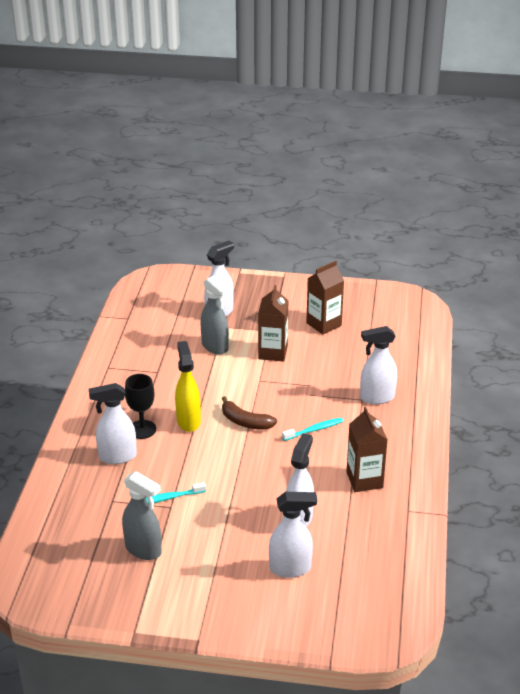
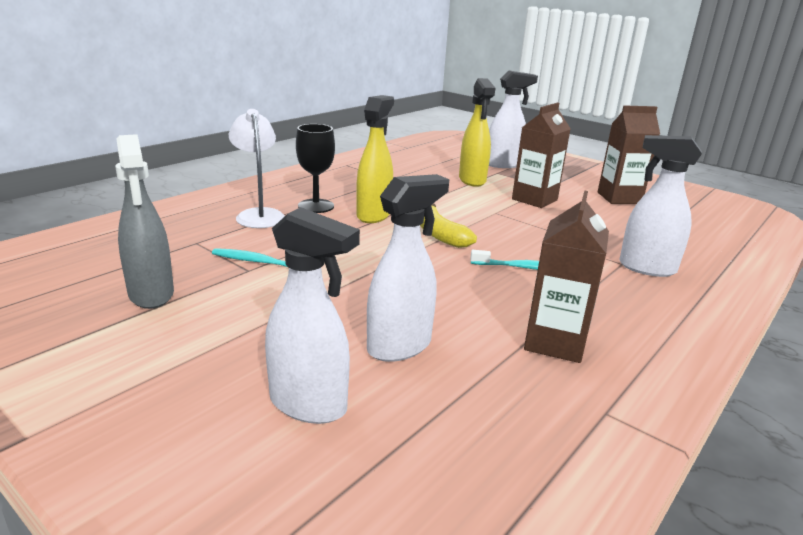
camera: 30 degrees right, 10 degrees down
white spray bottle [89,383,137,464] -> white lamp [229,109,285,228]
grey spray bottle [200,276,229,355] -> yellow spray bottle [459,78,495,187]
brown banana [222,396,277,430] -> yellow banana [420,204,477,248]

